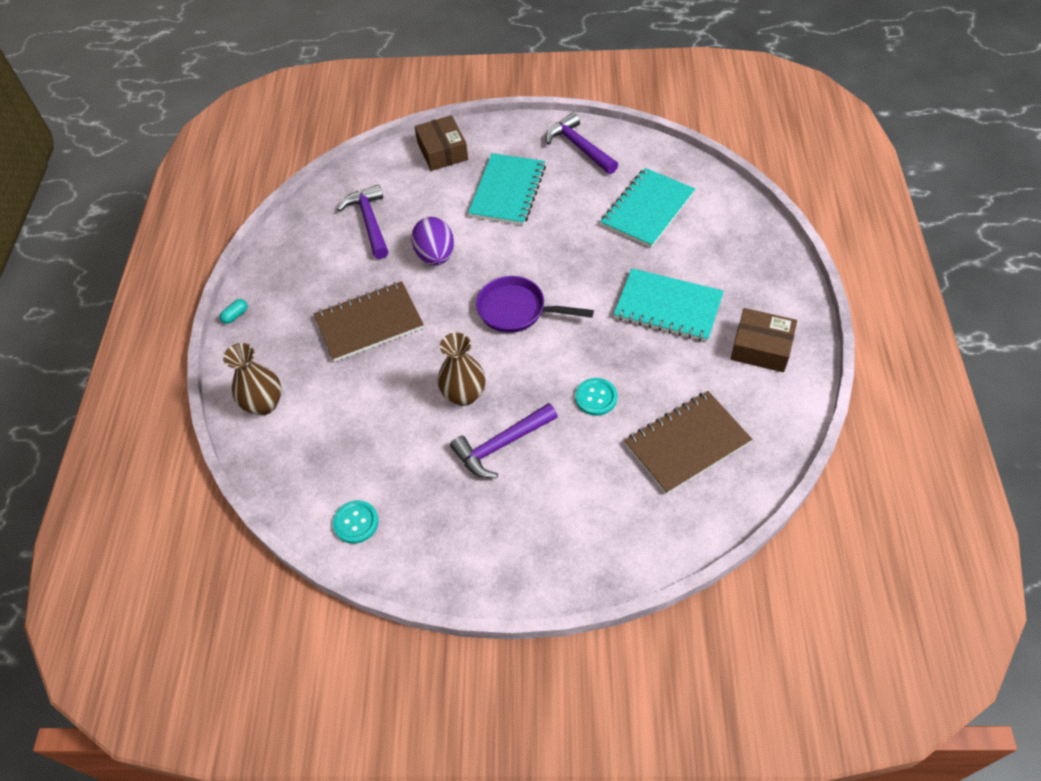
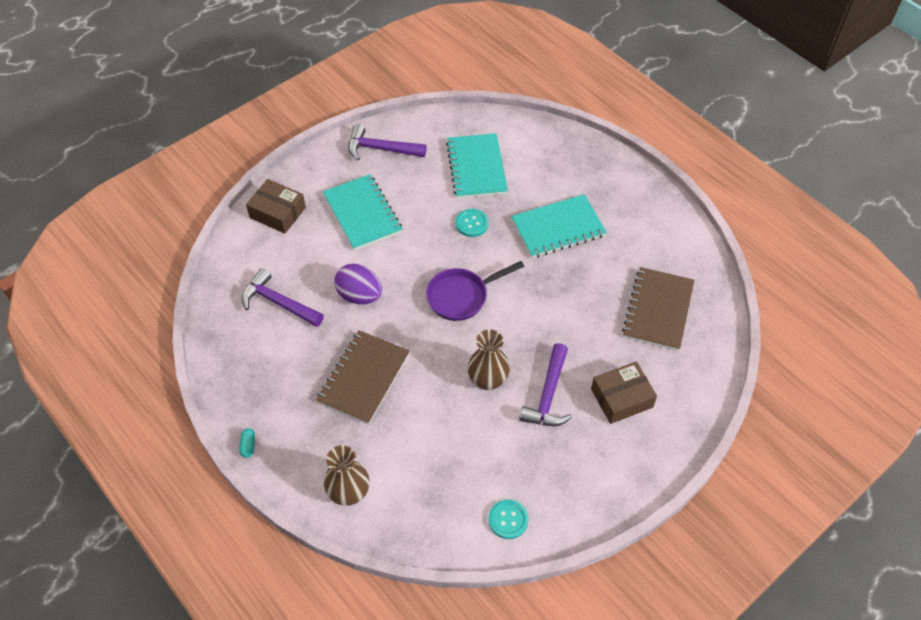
camera: 45 degrees left, 0 degrees up
turquoise button [575,378,617,416] -> turquoise button moved to [456,209,489,237]
brown box [730,308,797,372] -> brown box moved to [591,361,657,424]

